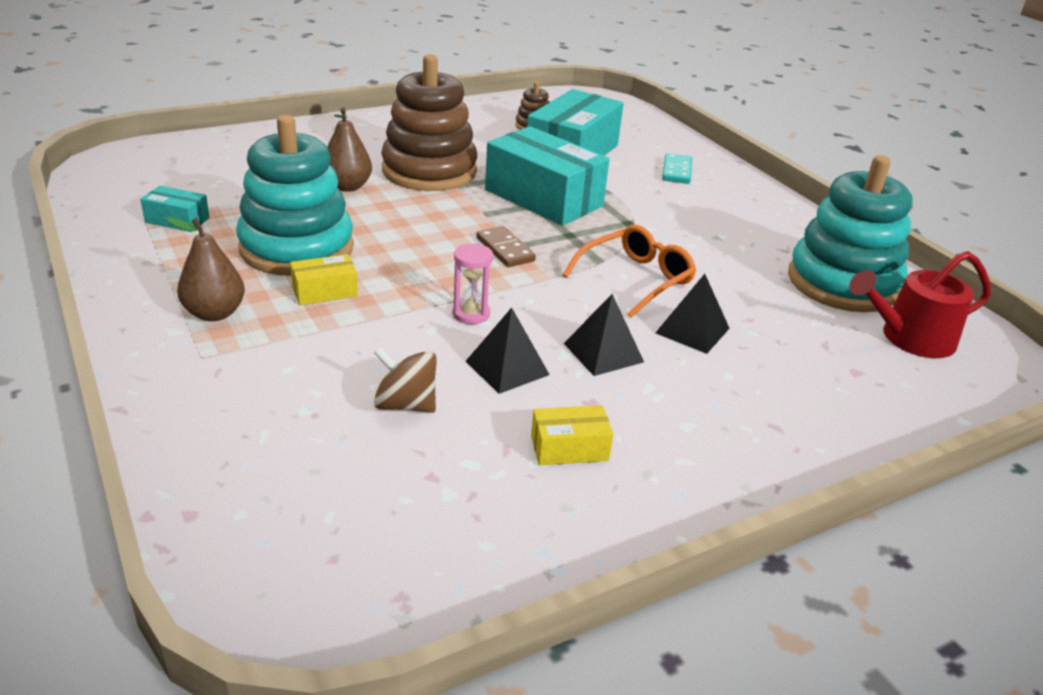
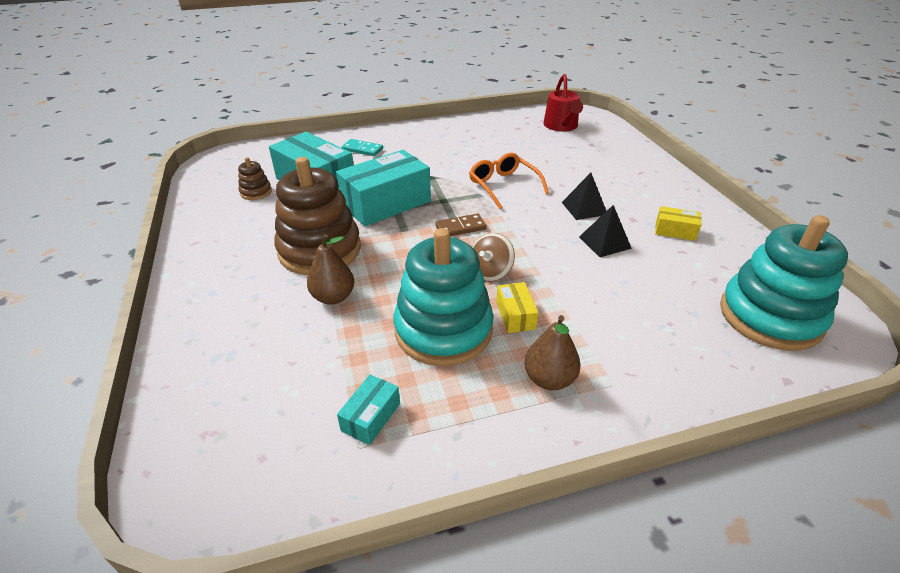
camera: 75 degrees left, 5 degrees up
brown spinning top [374,347,437,413] -> brown spinning top moved to [472,233,515,282]
pink hourglass [452,243,493,324] -> none
yellow box [531,405,613,465] -> yellow box turned 75 degrees counterclockwise [655,206,701,241]
black pyramid [655,274,730,354] -> none
turquoise stacking toy [788,155,913,312] -> turquoise stacking toy moved to [720,215,848,351]

